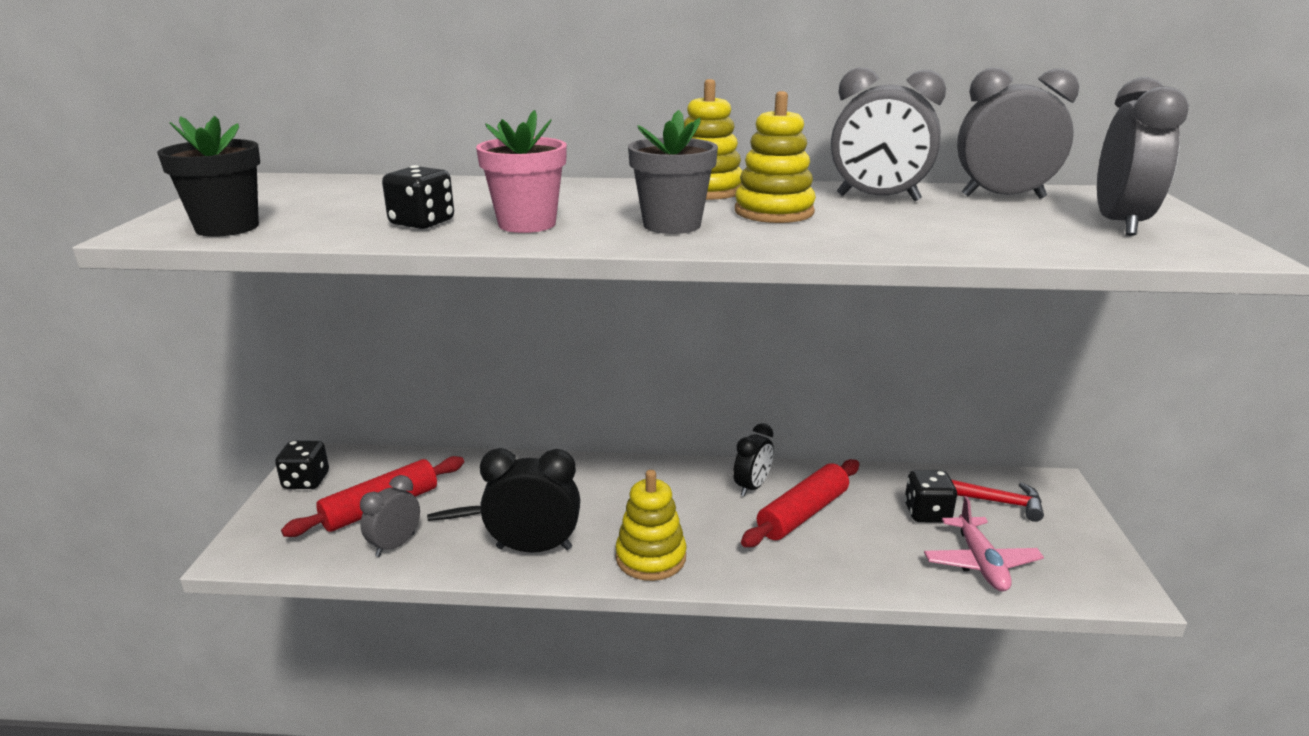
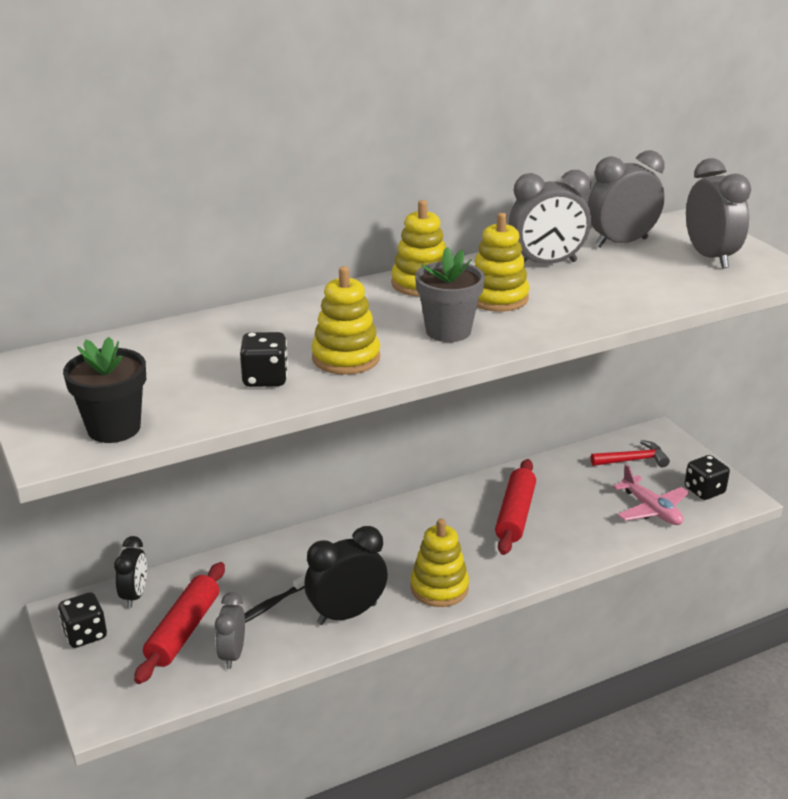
camera: 30 degrees left, 5 degrees up
pink flower pot [476,110,567,233] -> yellow stacking toy [312,266,380,375]
black clock [733,423,774,497] -> black clock moved to [114,536,147,608]
black dice [904,470,957,523] -> black dice moved to [685,455,730,500]

